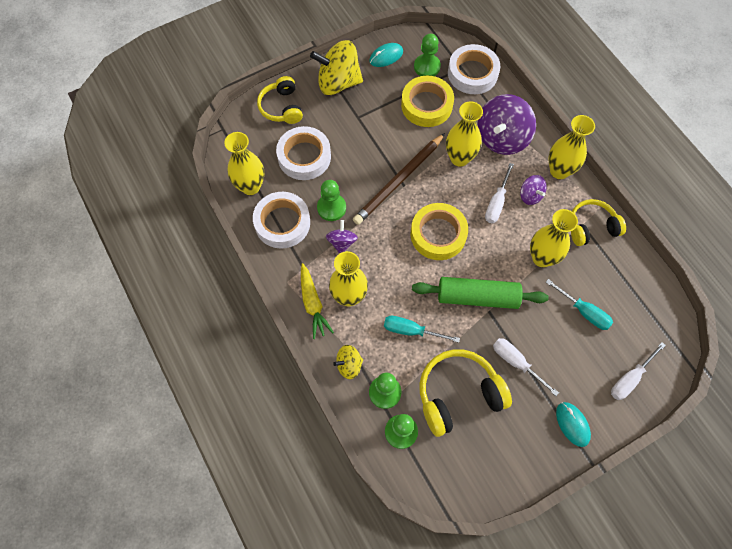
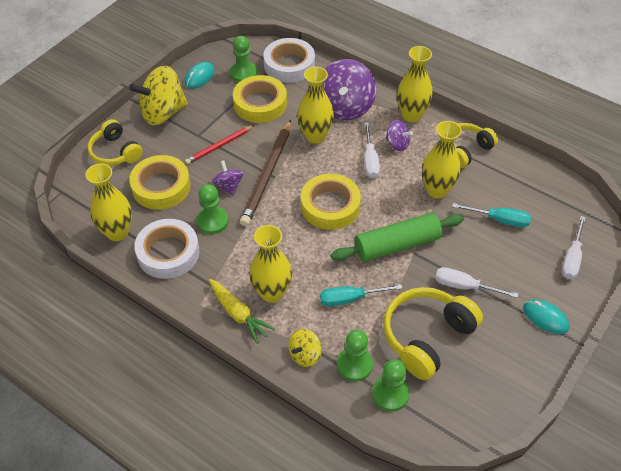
camera: 25 degrees left, 15 degrees down
white tape [276,126,331,180] -> yellow tape [129,155,190,210]
purple spinning top [326,220,358,254] -> purple spinning top moved to [212,160,243,196]
none -> red pencil [185,125,254,164]

